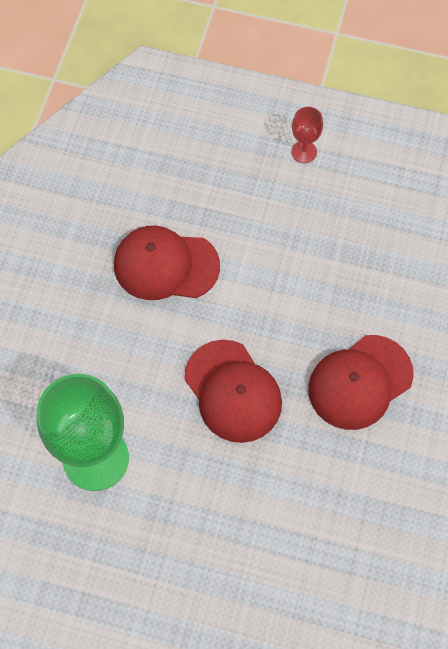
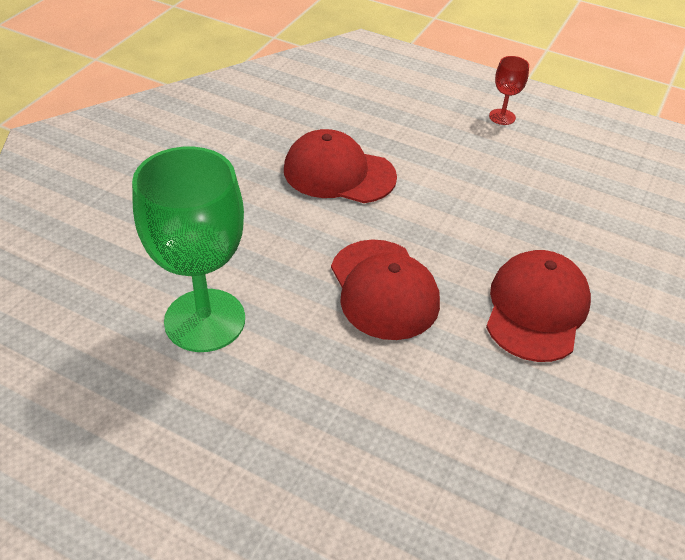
camera: 10 degrees right, 20 degrees down
red cap [308,335,413,430] -> red cap turned 135 degrees clockwise [486,250,591,362]

